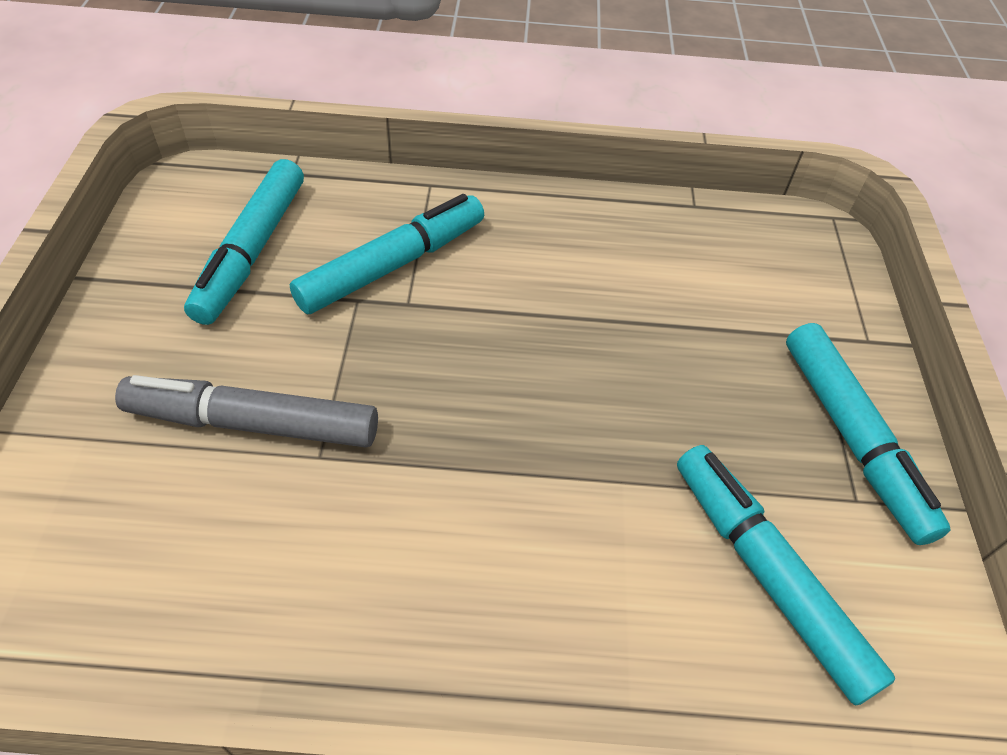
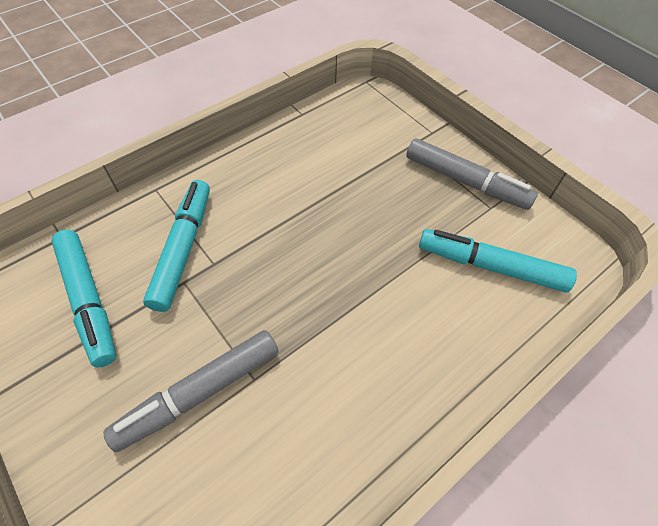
camera: 40 degrees left, 5 degrees up
turquoise marker [786,323,950,545] -> grey marker [406,138,538,210]

